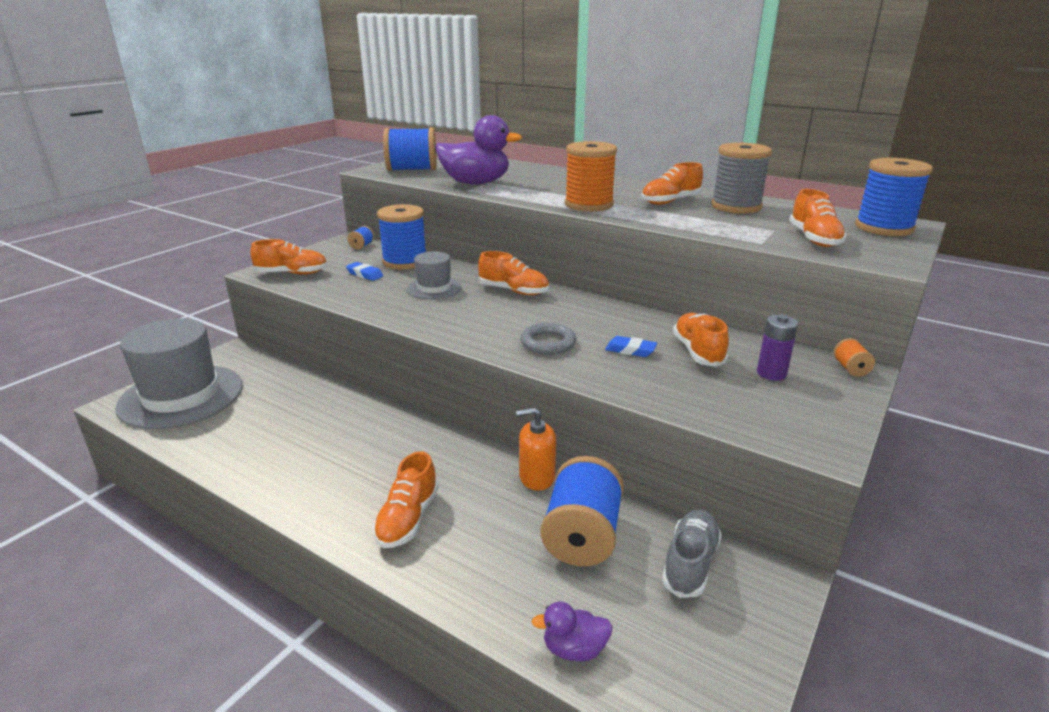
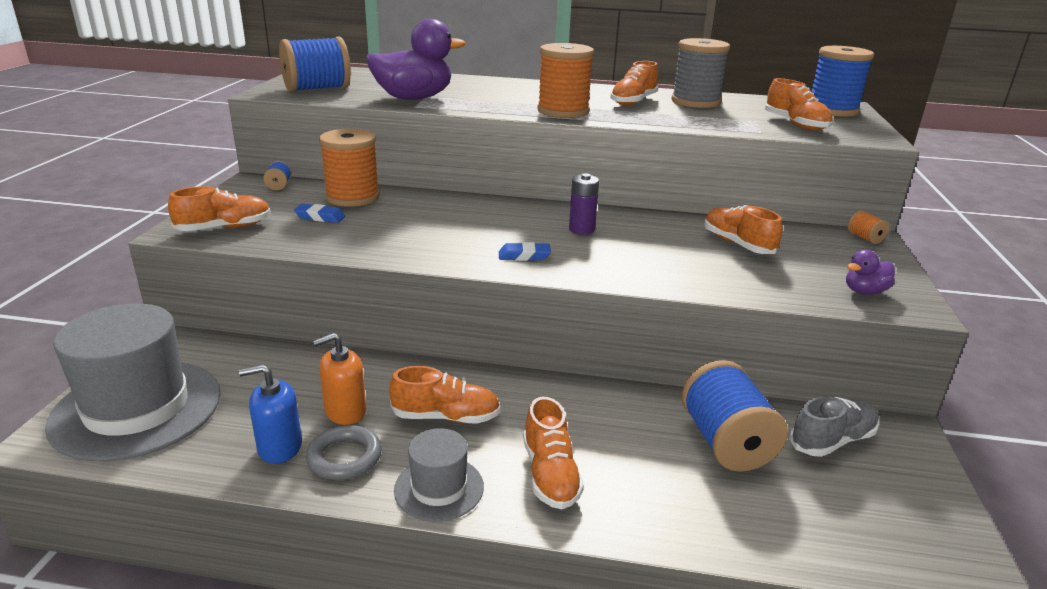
camera: 25 degrees left, 0 degrees up
blue spool [377,204,426,270] -> orange spool [319,129,380,207]
grey hat [407,252,462,299] -> grey hat moved to [394,428,484,522]
orange shoe [478,251,549,295] -> orange shoe moved to [389,366,501,424]
orange soap dispenser [516,408,556,491] -> orange soap dispenser moved to [313,333,366,425]
grey ring [520,323,576,355] -> grey ring moved to [306,425,382,480]
purple duck [531,602,613,662] -> purple duck moved to [846,250,895,295]
blue eraser [605,336,657,357] -> blue eraser moved to [499,242,551,261]
grey shoe [662,509,722,598] -> grey shoe turned 60 degrees clockwise [789,396,879,457]
purple battery [757,315,798,381] -> purple battery moved to [569,173,599,235]
none -> blue soap dispenser [239,365,302,464]

